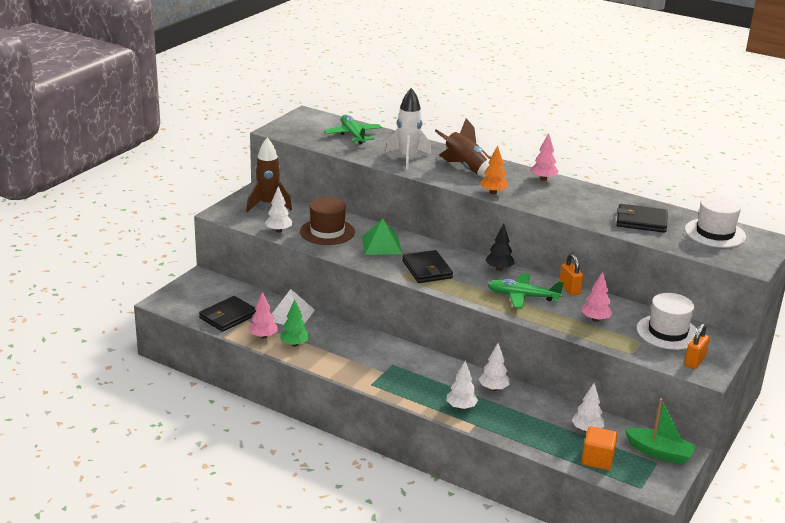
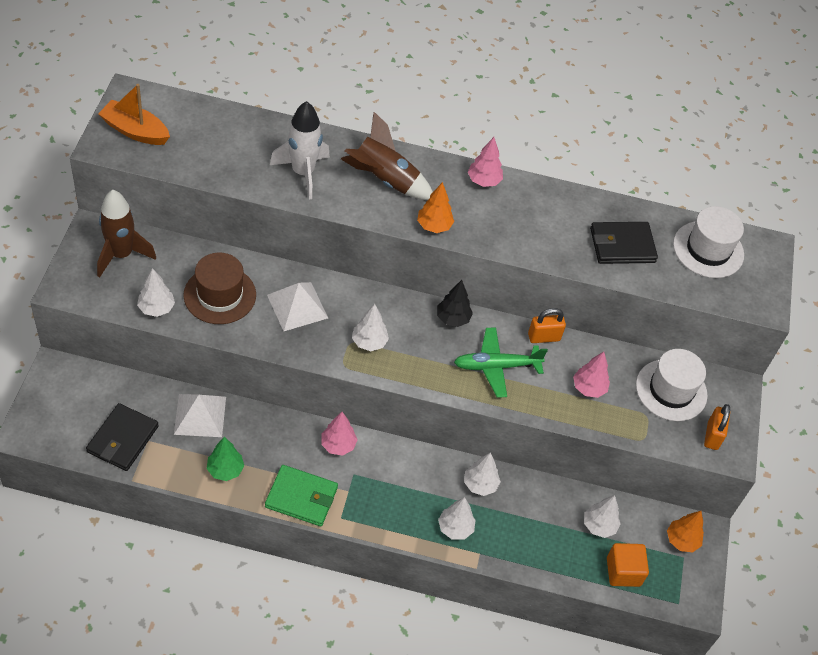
camera: 25 degrees left, 25 degrees up
pink tree [248,291,277,339] -> pink tree moved to [321,412,358,456]
green plane [324,115,382,144] -> none
green pyramid [362,218,402,255] -> white pyramid [267,282,328,331]
black wallet [402,250,453,283] -> white tree [352,304,389,351]
orange padlock [559,253,583,296] -> orange padlock turned 60 degrees counterclockwise [528,308,566,343]
green boat [625,398,696,464] -> orange tree [667,511,704,552]
none -> orange boat [98,84,170,145]
none -> green wallet [265,465,338,526]

